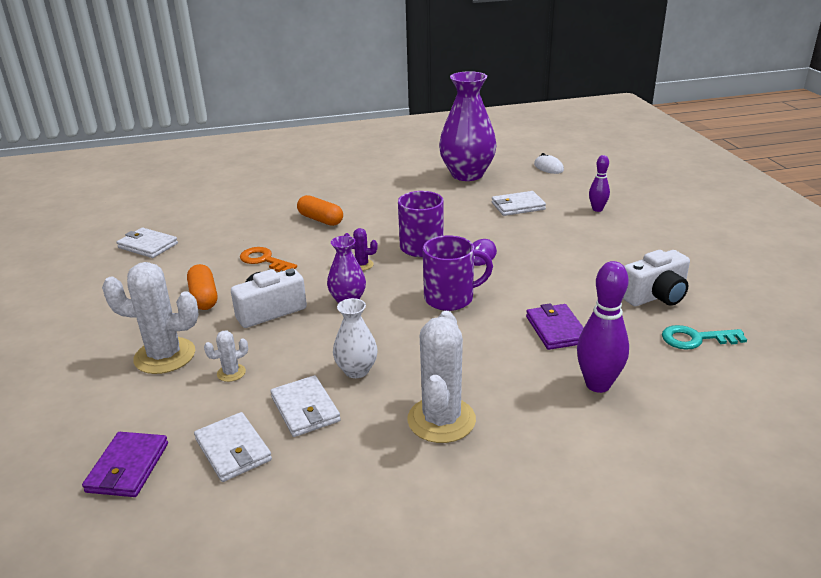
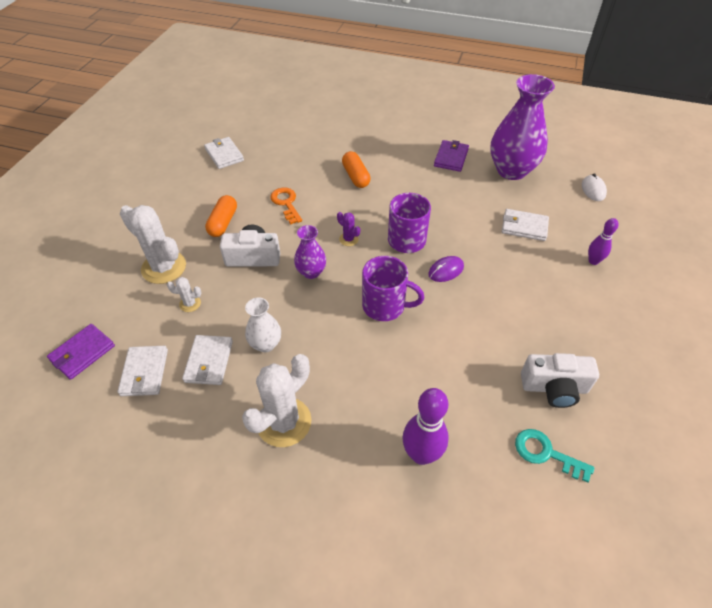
camera: 30 degrees right, 20 degrees up
purple wallet [526,303,584,350] -> purple wallet moved to [434,140,469,172]

